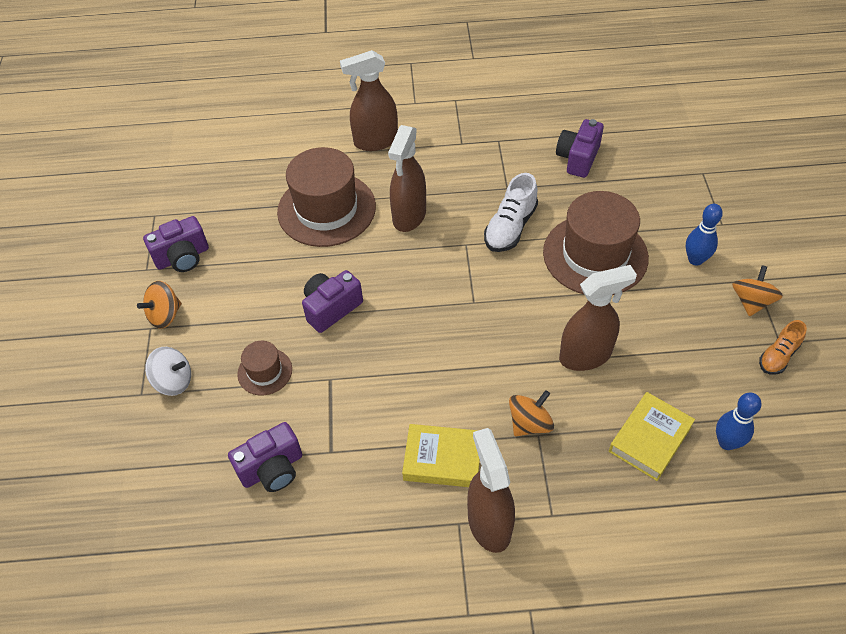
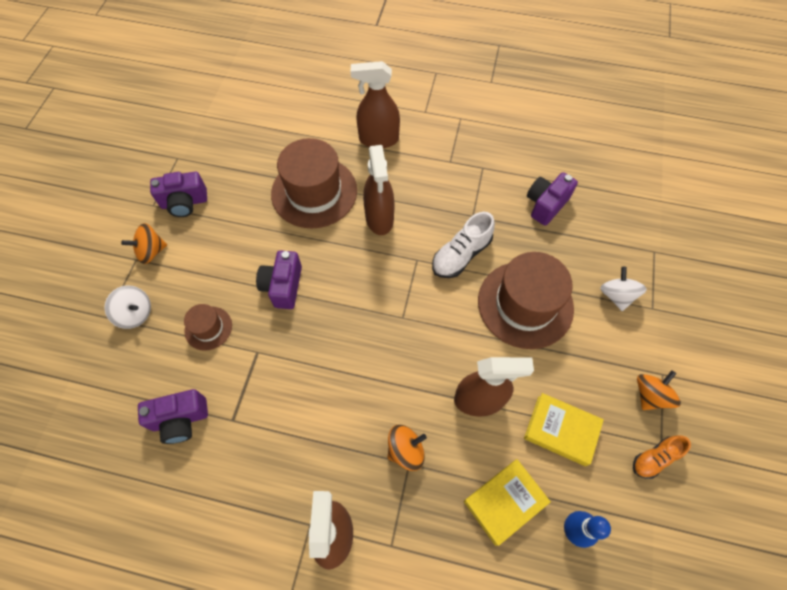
camera: 15 degrees right, 10 degrees up
purple camera [302,270,363,333] -> purple camera turned 60 degrees counterclockwise [256,250,302,309]
brown spray bottle [388,125,426,232] -> brown spray bottle turned 45 degrees counterclockwise [363,145,395,235]
yellow book [402,424,480,487] -> yellow book moved to [524,393,604,466]
blue bowling pin [686,204,723,266] -> none
none -> white spinning top [600,267,647,311]

